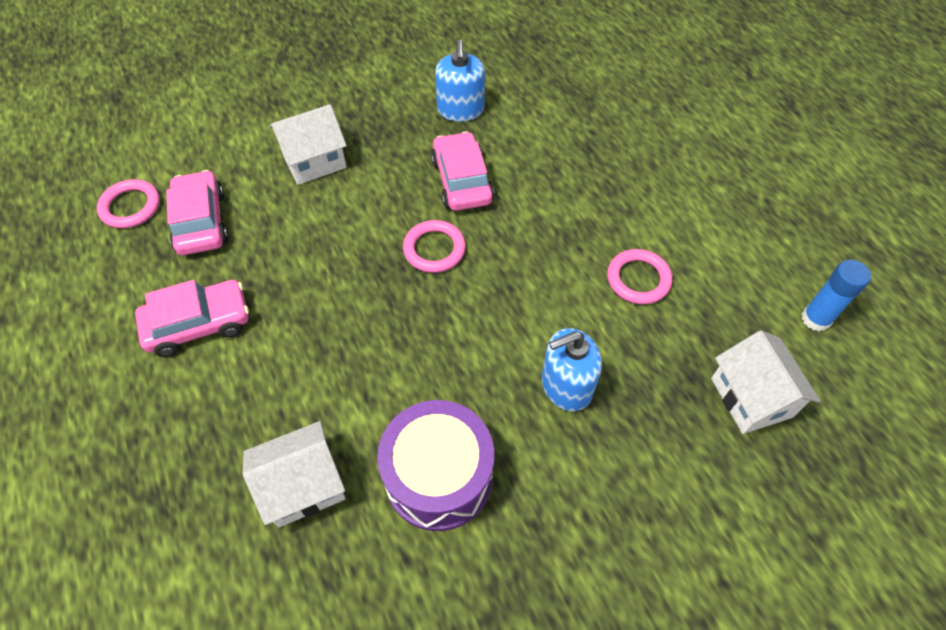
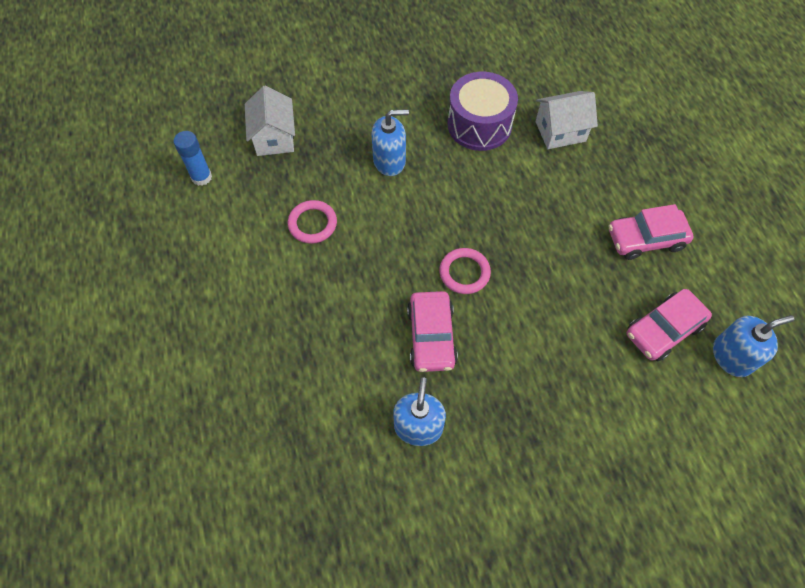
camera: 170 degrees left, 5 degrees up
pink ring [97,179,160,228] -> blue soap dispenser [713,315,794,377]
pink car [166,170,229,255] -> pink car turned 60 degrees clockwise [627,289,712,361]
white house [269,104,347,185] -> none

